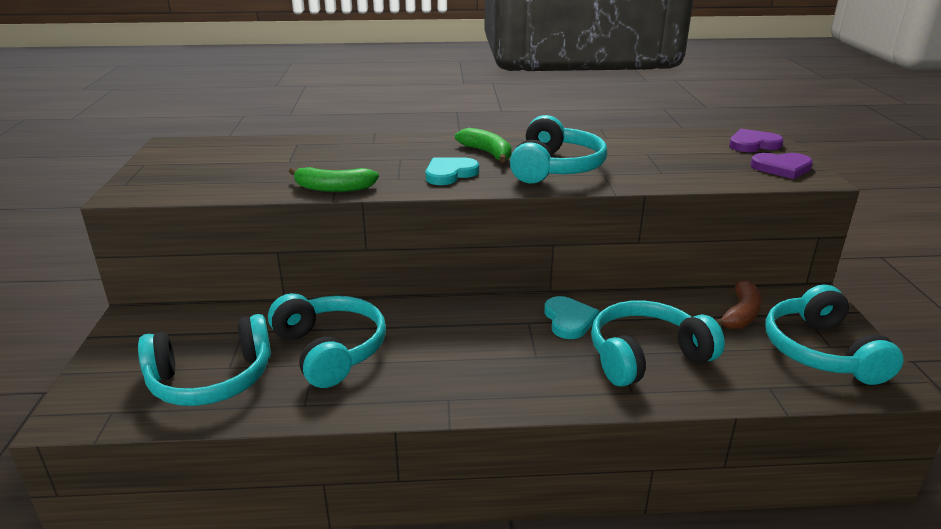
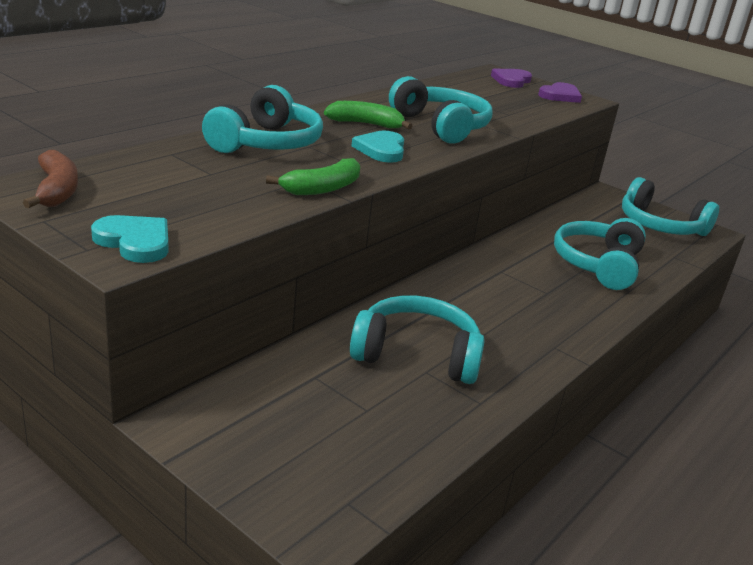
camera: 50 degrees left, 0 degrees up
turquoise headphones [138,314,271,406] -> turquoise headphones moved to [202,85,323,153]
turquoise heart [544,296,599,339] -> turquoise heart moved to [91,215,169,263]
brown banana [716,280,762,329] -> brown banana moved to [23,150,78,209]

